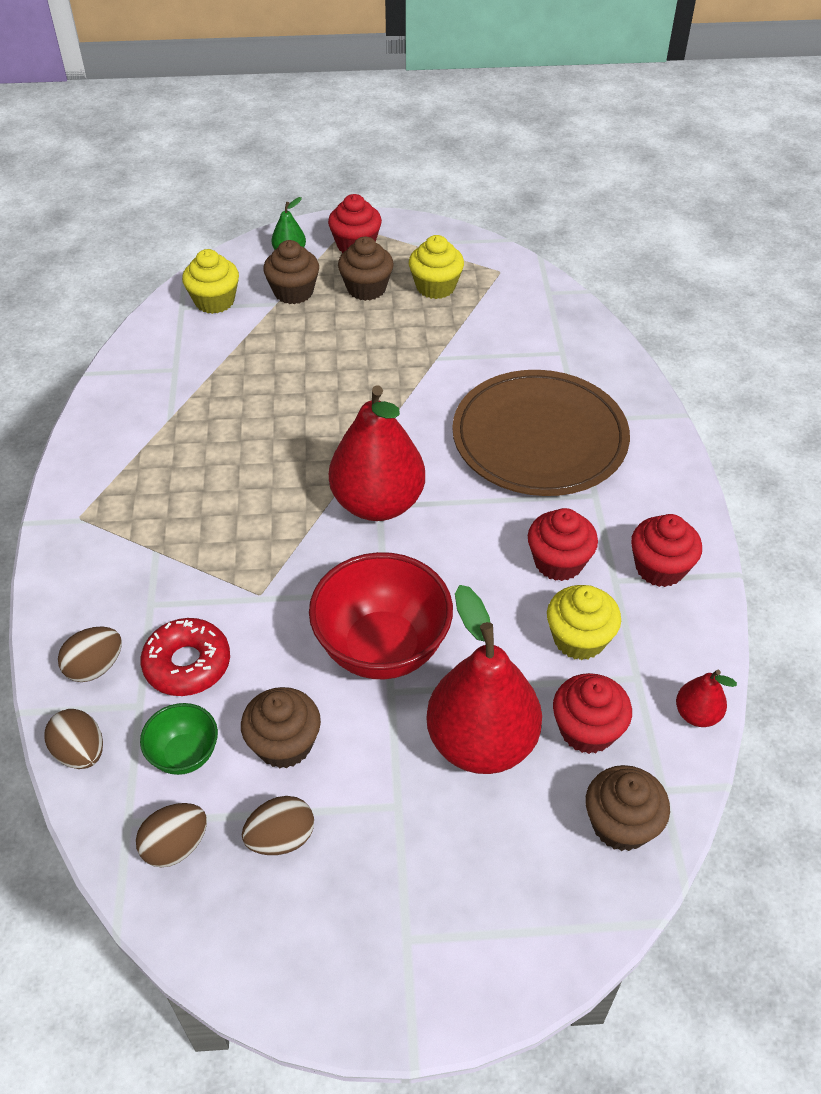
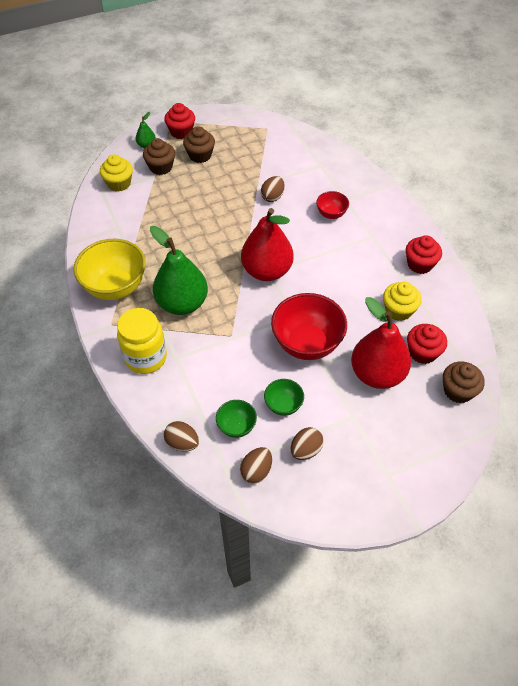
camera: 20 degrees left, 5 degrees up
brown egg [58,626,122,682] -> brown egg moved to [261,176,285,202]
red donut [141,618,230,696] -> none
brown cupcake [241,687,321,769] -> green bowl [264,379,304,416]
yellow cupcake [409,235,464,299] -> none
brown plate [452,370,630,496] -> red bowl [316,191,349,219]
red cupcake [528,508,598,581] -> none
red pear [676,670,737,727] -> none
none -> yellow bowl [74,239,146,300]
none -> yellow jar [117,308,167,374]
none -> green pear [150,226,208,315]

